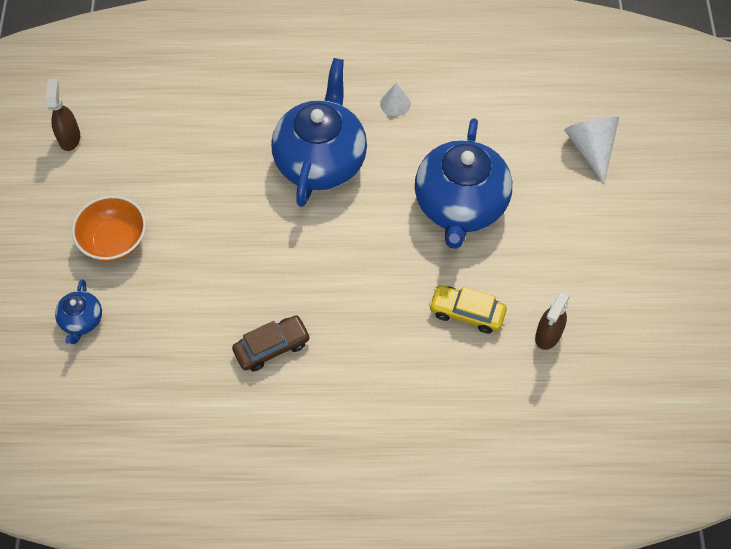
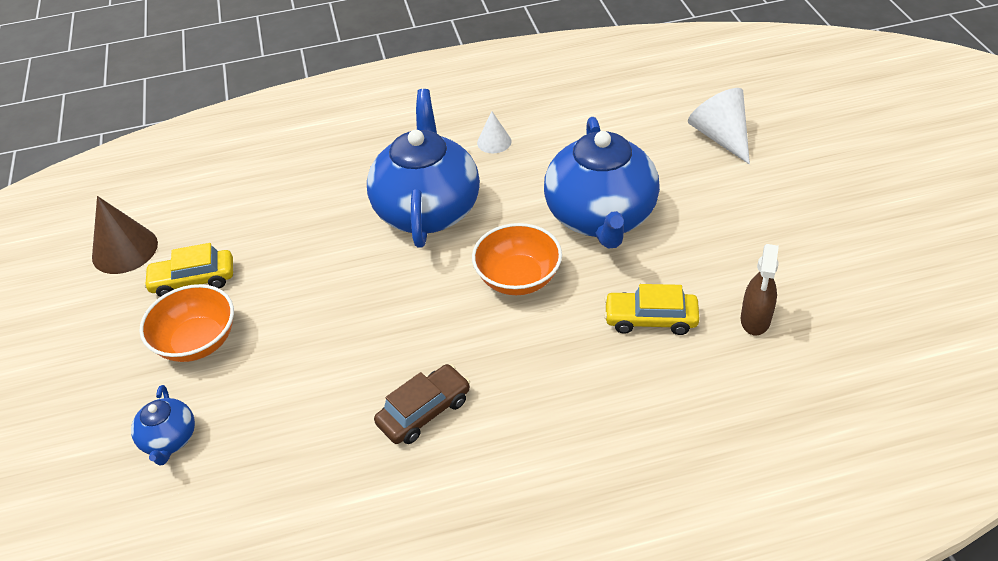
camera: 10 degrees left, 15 degrees down
brown spray bottle [46,79,80,151] -> brown cone [92,196,158,274]
none -> yellow car [144,243,233,297]
none -> orange bowl [472,223,562,295]

